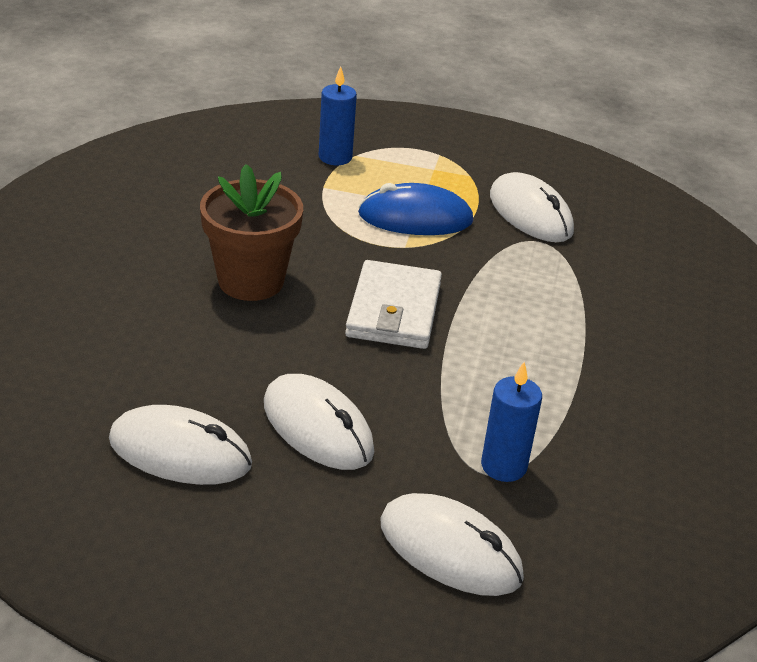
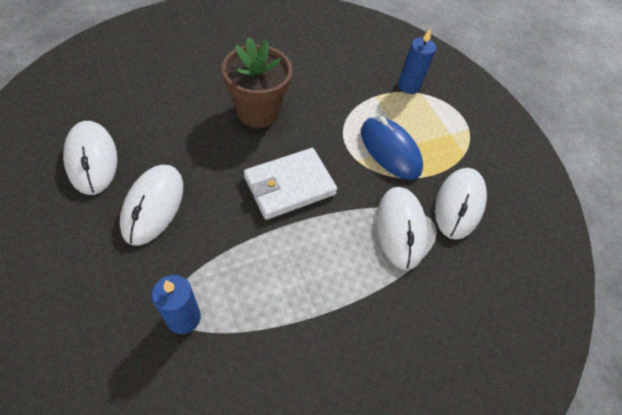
camera: 50 degrees right, 20 degrees up
white mouse [380,493,524,596] -> white mouse moved to [377,187,428,270]

